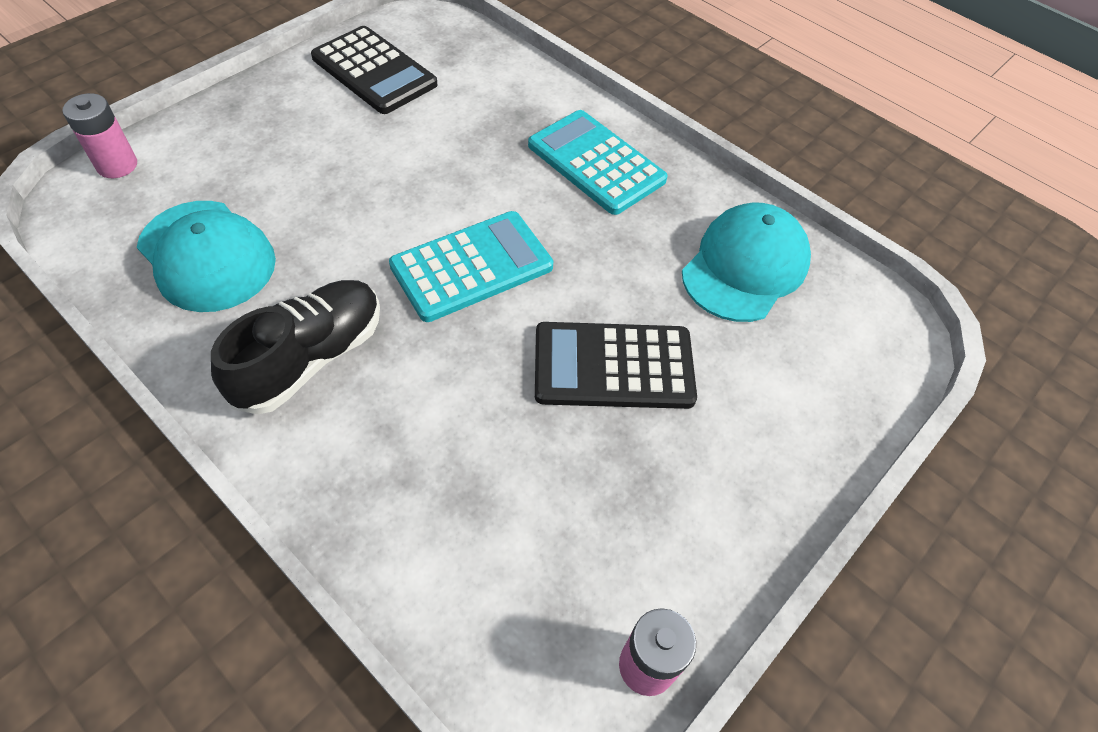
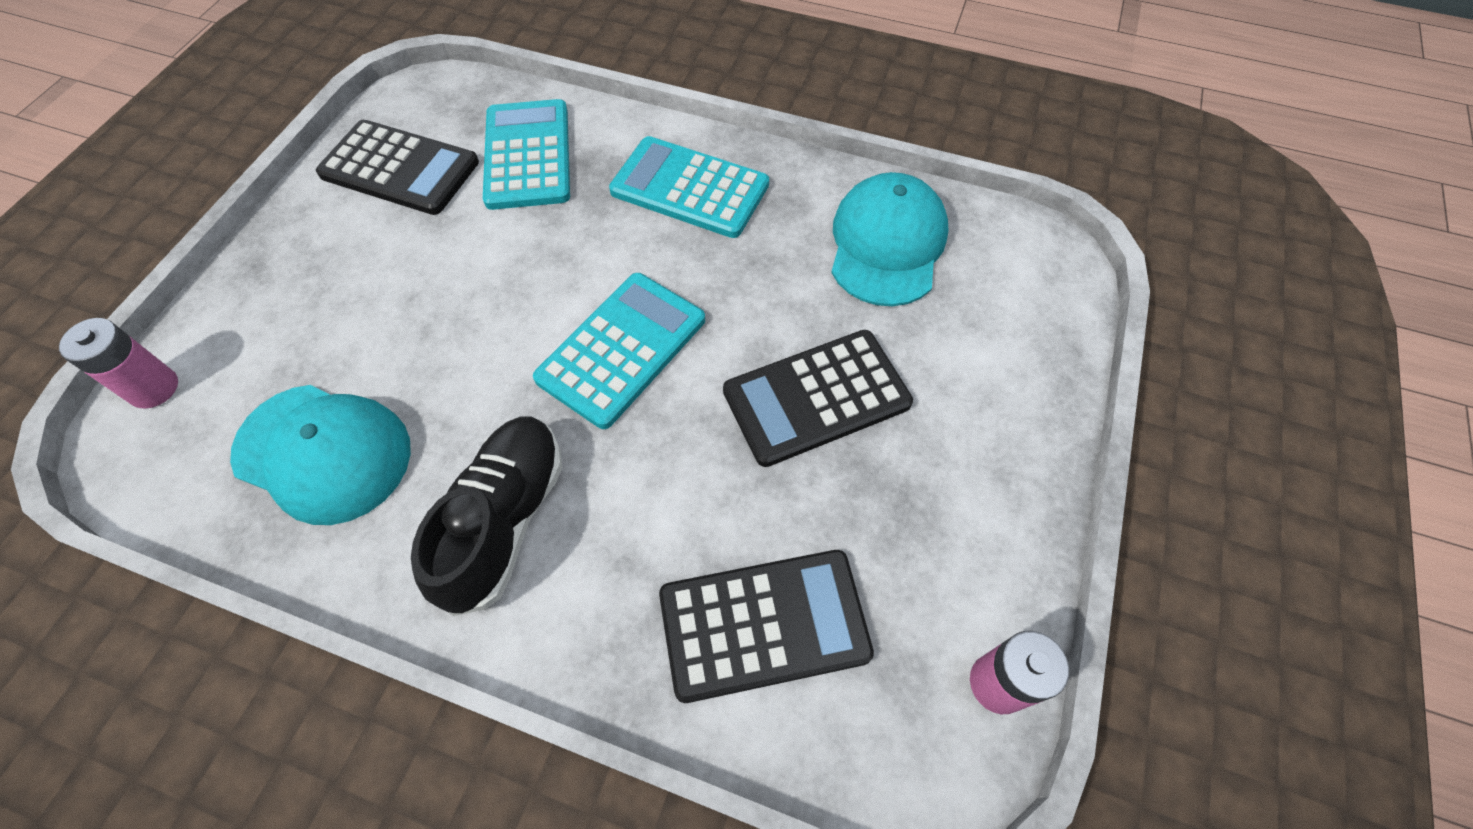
camera: 20 degrees left, 5 degrees up
none -> turquoise calculator [483,99,570,210]
none -> black calculator [659,550,874,703]

